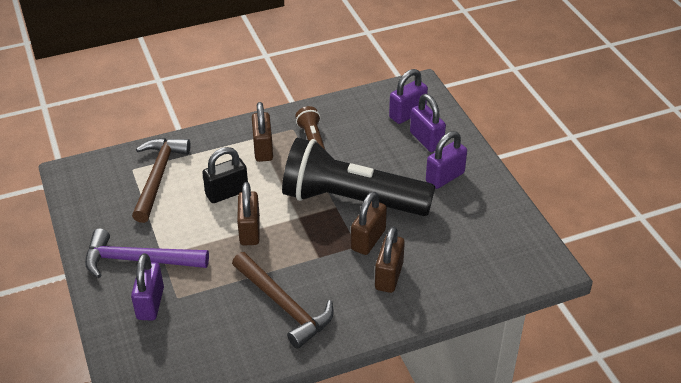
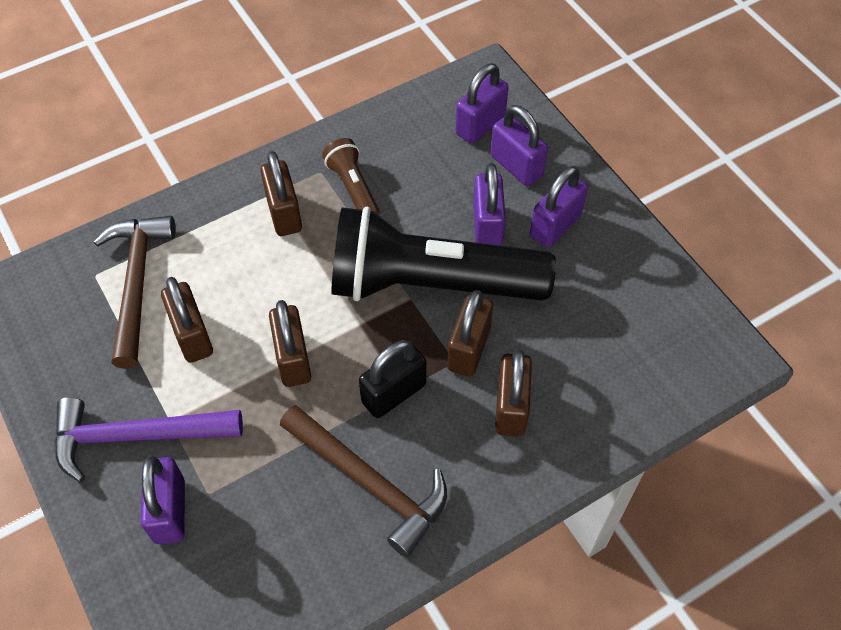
camera: 10 degrees left, 15 degrees up
black padlock [202,147,248,203] -> black padlock moved to [359,340,426,418]
none -> brown padlock [161,277,213,363]
none -> purple padlock [473,163,506,246]

